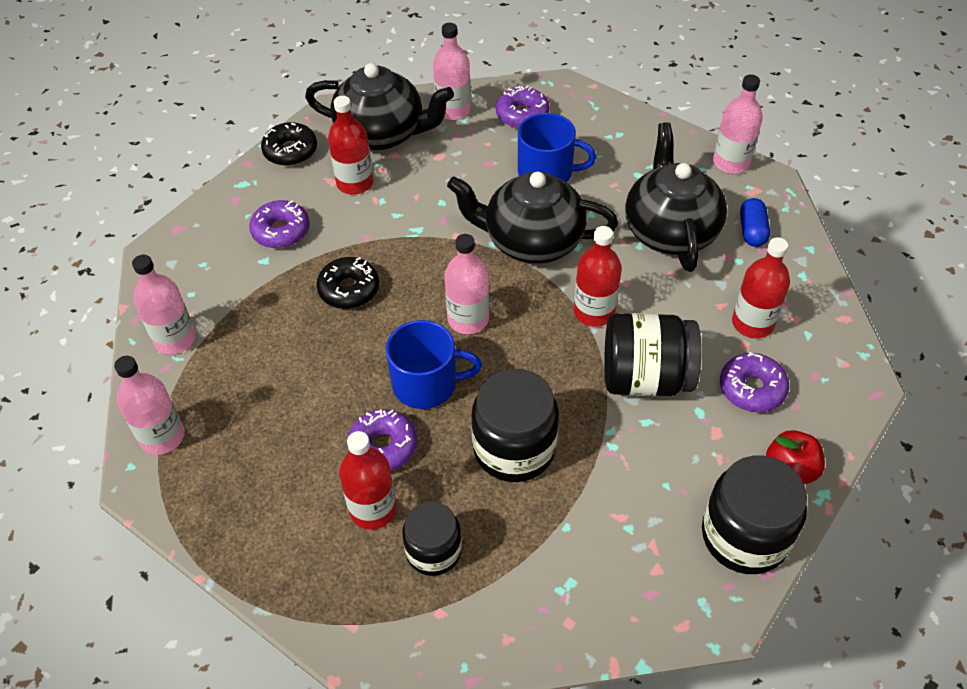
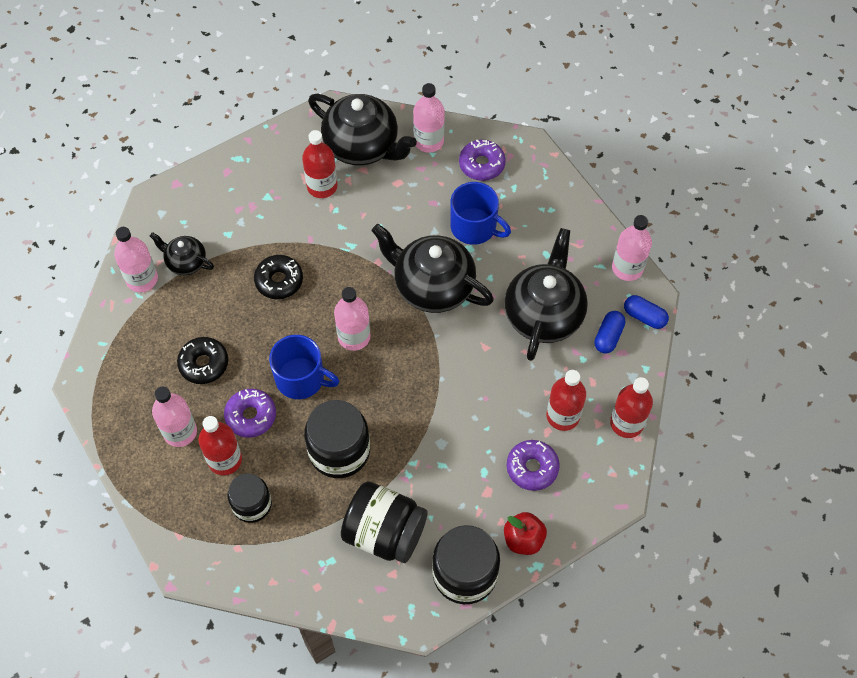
camera: 20 degrees right, 10 degrees up
pink bottle [114,356,185,455] -> pink bottle moved to [152,387,197,447]
purple donut [249,200,310,248] -> none
black donut [261,122,317,166] -> black donut moved to [177,337,228,384]
red bottle [574,226,622,327] -> red bottle moved to [610,377,653,438]
black jar [604,313,701,396] -> black jar moved to [341,481,427,563]
none -> black teapot [150,232,214,275]
none -> blue capsule [624,295,669,329]

